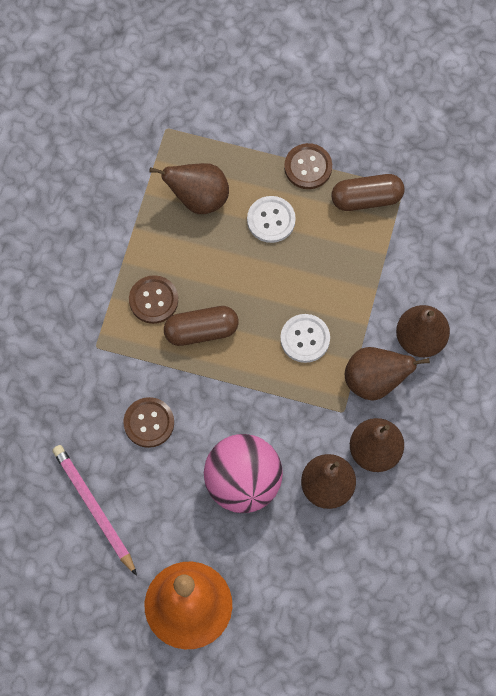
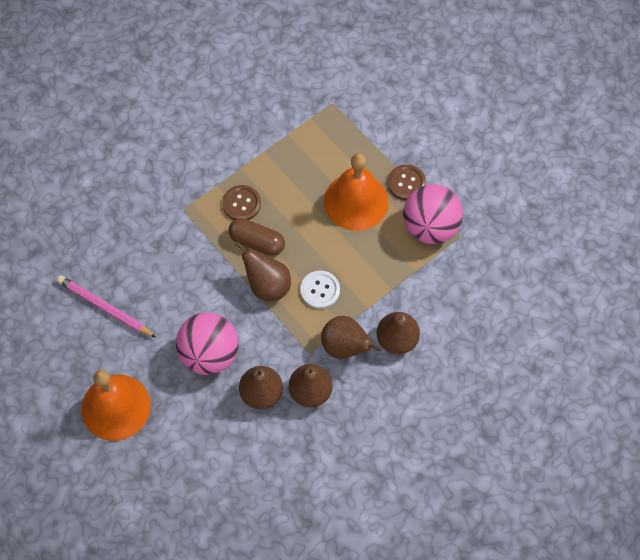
camera: 35 degrees right, 5 degrees down
pink pencil [52,445,137,576] -> pink pencil turned 60 degrees counterclockwise [57,275,157,338]
brown button [123,397,174,448] -> none
brown pear [149,163,229,214] -> brown pear moved to [235,242,291,301]
white button [247,196,296,243] -> orange bell [324,153,388,231]
brown capsule [332,174,405,211] -> pink ball [403,184,463,244]

